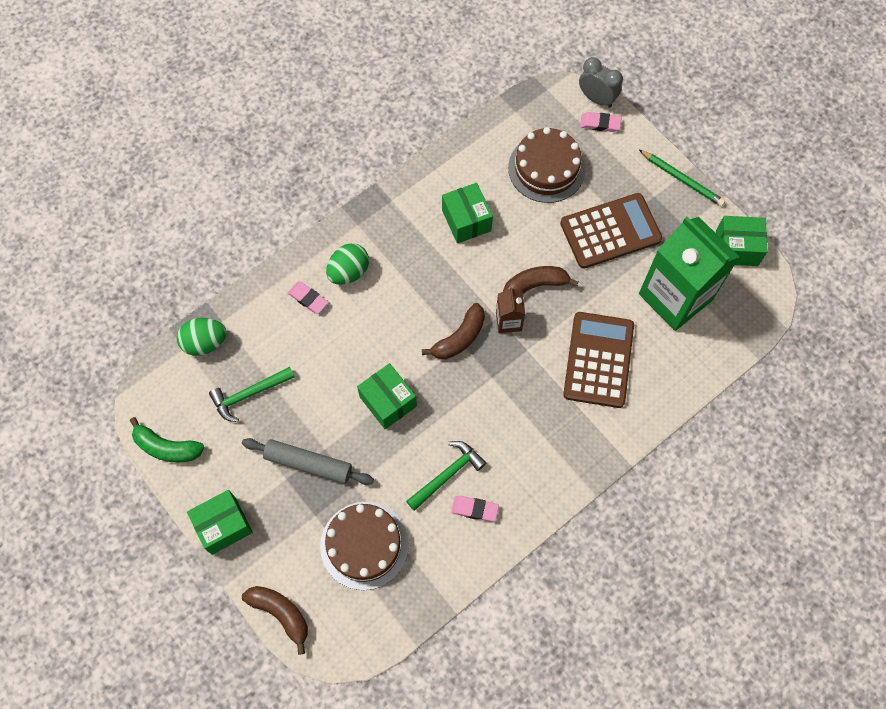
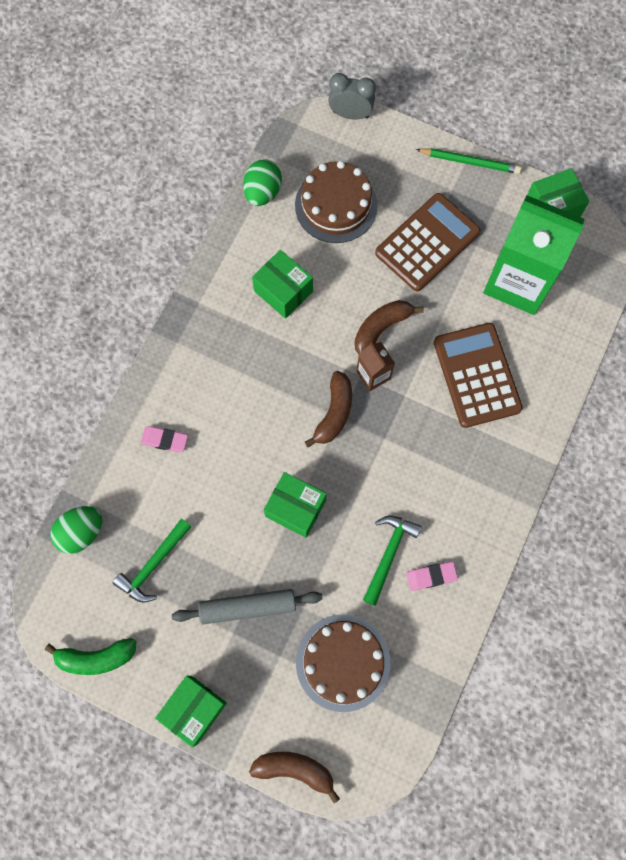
camera: 25 degrees left, 5 degrees up
green egg [326,243,369,285] -> green egg moved to [243,159,282,206]
pink eraser [580,112,622,132] -> none

